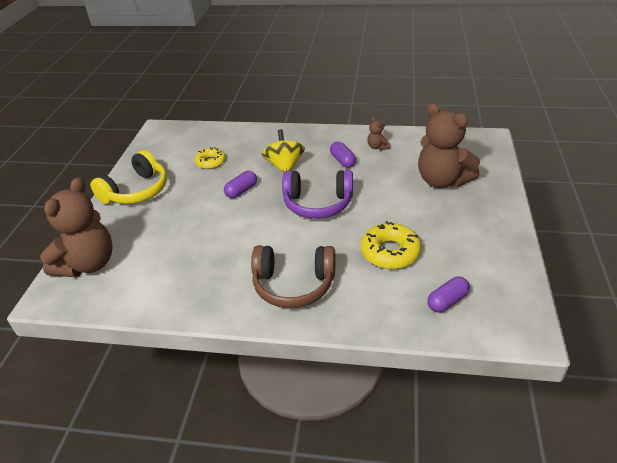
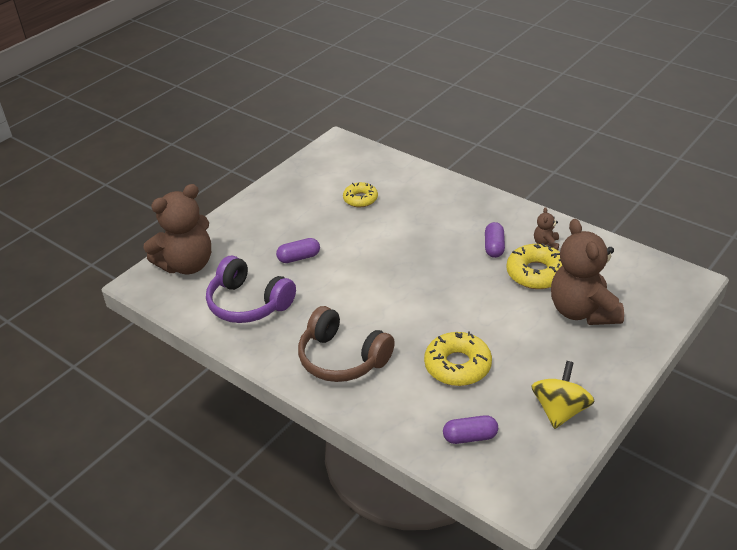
camera: 30 degrees right, 0 degrees up
yellow headphones [90,150,167,204] -> none
purple capsule [224,171,257,198] -> purple capsule moved to [276,238,320,263]
yellow spinning top [262,129,305,173] -> yellow spinning top moved to [532,361,595,429]
purple headphones [282,170,353,219] -> purple headphones moved to [206,256,296,323]
none -> yellow donut [506,243,562,289]

